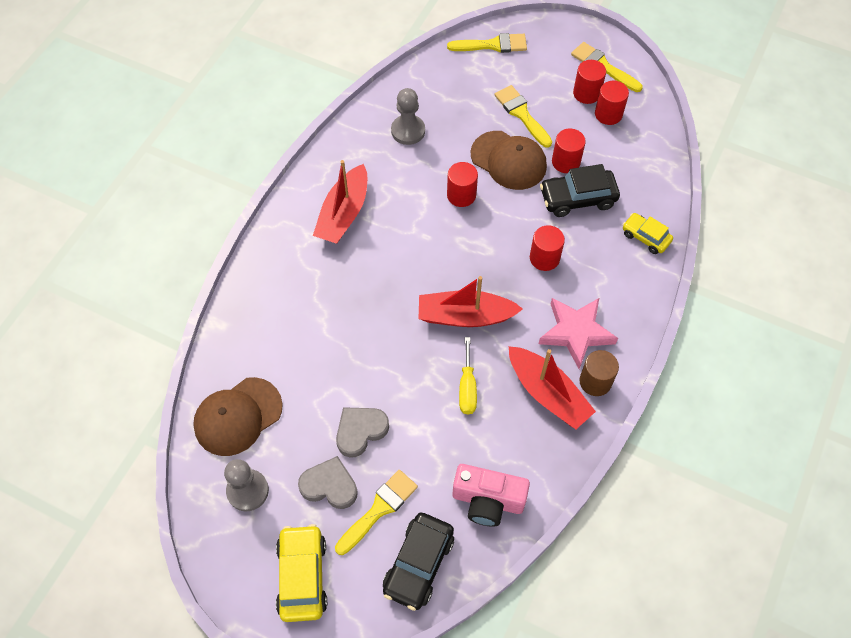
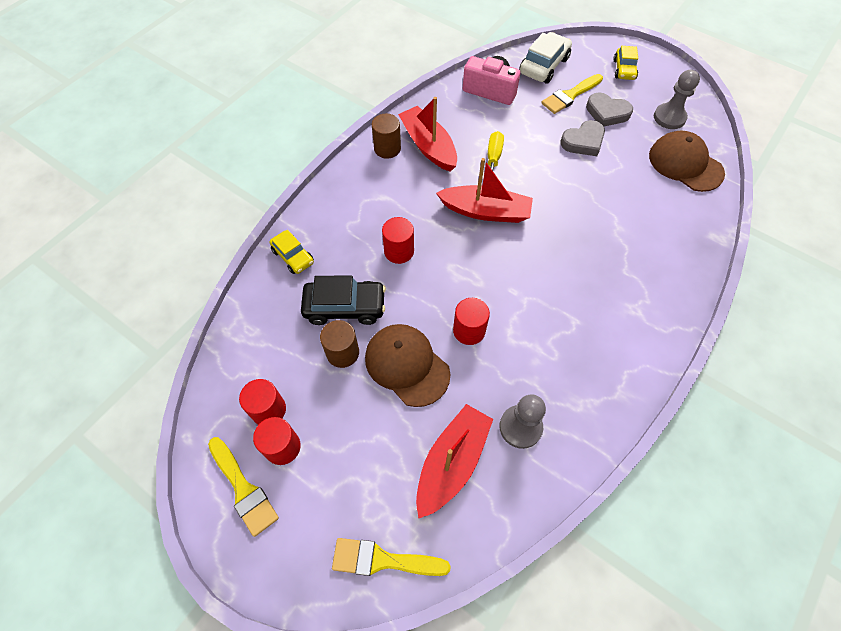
camera: 170 degrees left, 0 degrees up
brown cap [193,377,283,456] -> brown cap turned 105 degrees counterclockwise [649,130,725,192]
yellow car [276,524,327,622] -> yellow car [613,46,638,80], size x0.63
red boat [313,160,367,244] -> red boat moved to [416,404,493,519]
black car [383,513,454,611] -> white car [519,32,572,83]
yellow brush [494,85,552,148] -> none
pink star [539,298,618,369] -> none
red cylinder [552,129,586,173] -> brown cylinder [320,320,359,368]

